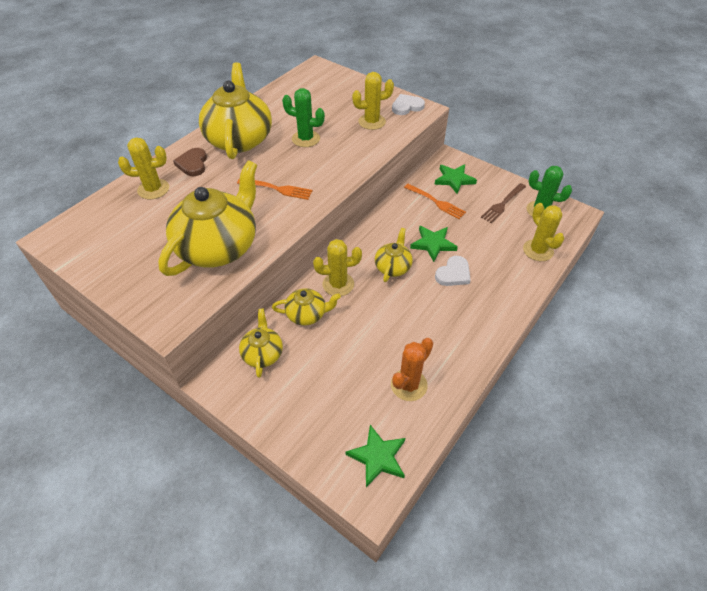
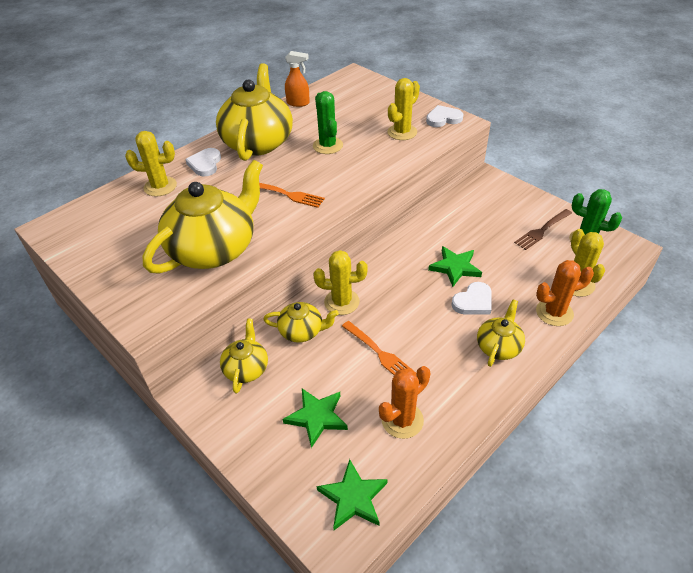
camera: 10 degrees right, 5 degrees down
brown heart [173,148,207,176] -> white heart [185,148,221,176]
green cactus [282,88,325,147] -> green cactus turned 45 degrees clockwise [313,91,343,154]
yellow cactus [352,72,394,130] -> yellow cactus turned 45 degrees counterclockwise [387,78,420,140]
yellow teapot [375,228,413,282] -> yellow teapot moved to [477,300,525,367]
orange fork [404,184,466,219] -> orange fork moved to [342,321,417,376]
green star [434,164,477,194] -> green star moved to [283,388,348,448]
none -> orange spray bottle [285,51,310,107]
none -> orange cactus [536,260,594,326]

